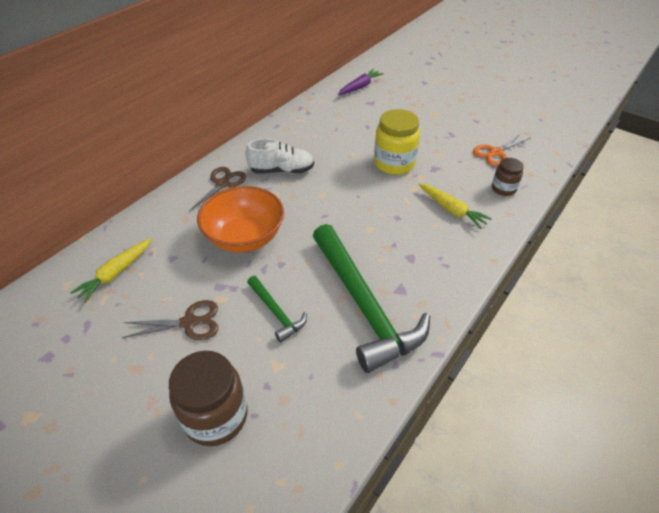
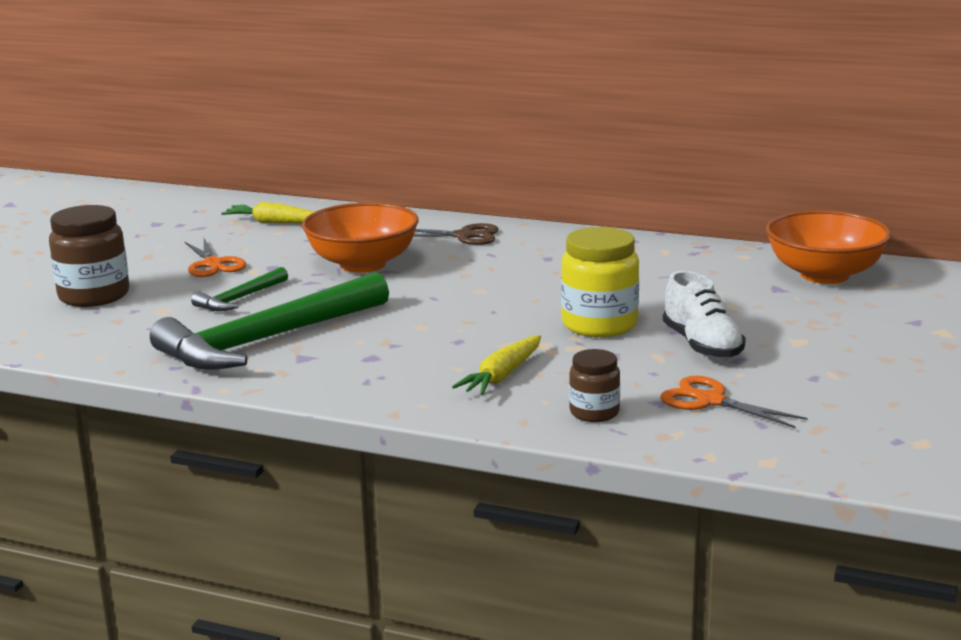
camera: 75 degrees right, 25 degrees down
brown scissors [122,300,218,340] -> orange scissors [185,238,246,277]
white shoe [245,138,314,174] -> white shoe moved to [663,271,746,359]
purple carrot [338,69,384,95] -> orange bowl [766,210,891,284]

